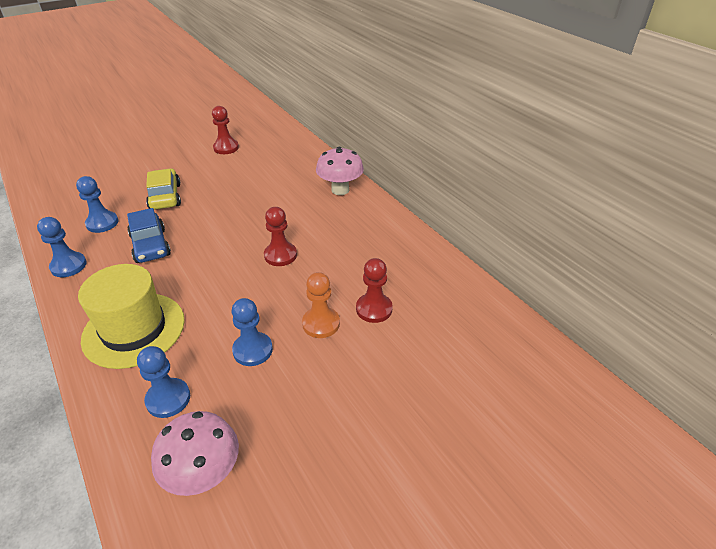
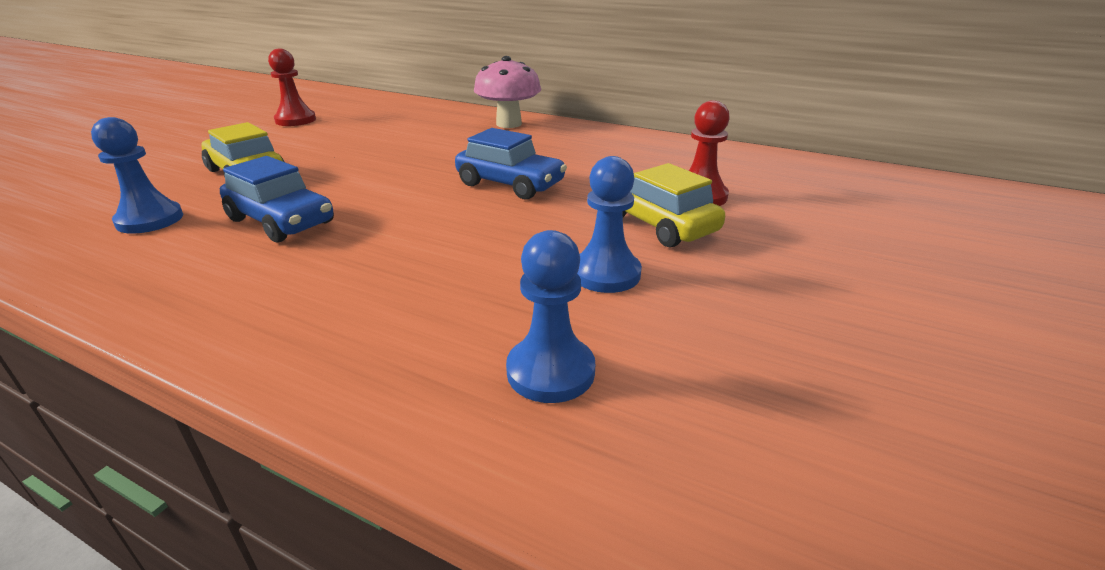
camera: 30 degrees left, 10 degrees down
blue pawn [37,217,87,277] -> none
yellow hat [78,264,185,369] -> none
pink mushroom [151,411,239,496] -> none
red pawn [264,207,297,266] -> blue car [455,128,567,199]
orange pawn [302,272,340,338] -> yellow car [622,163,725,248]

